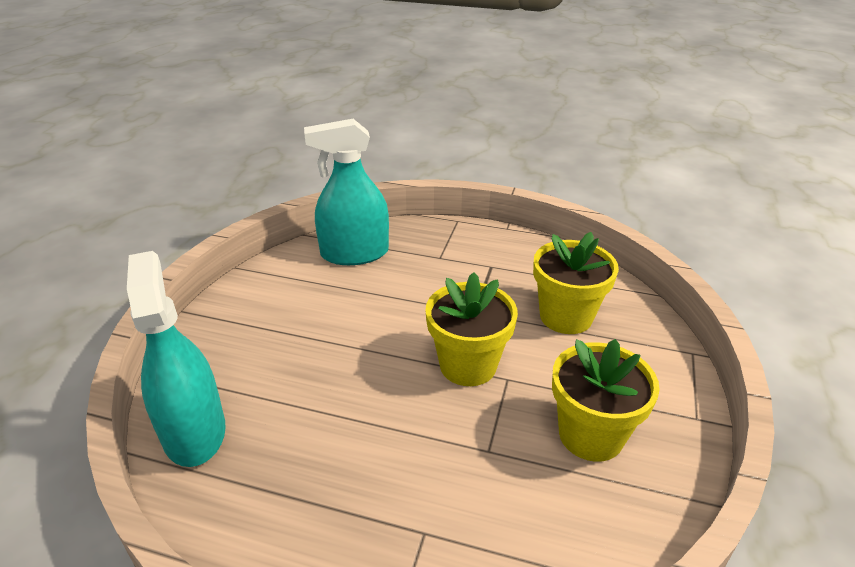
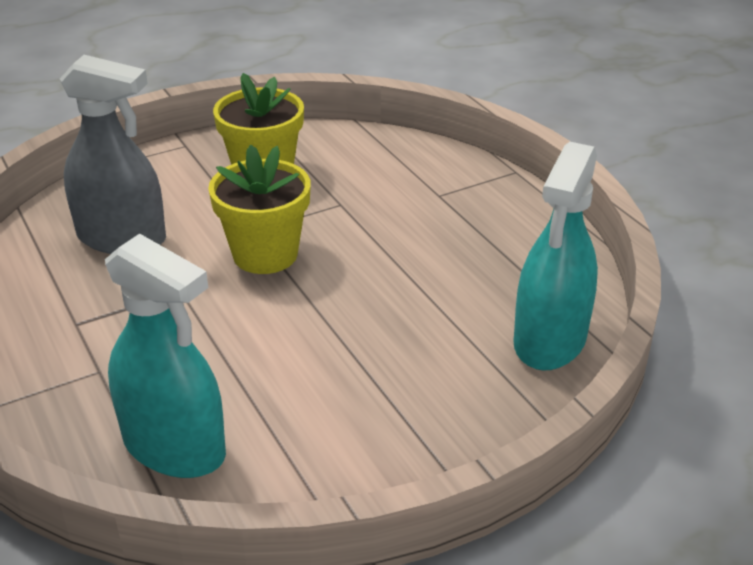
camera: 135 degrees left, 0 degrees up
yellow flower pot [533,232,619,334] -> grey spray bottle [60,55,166,254]

